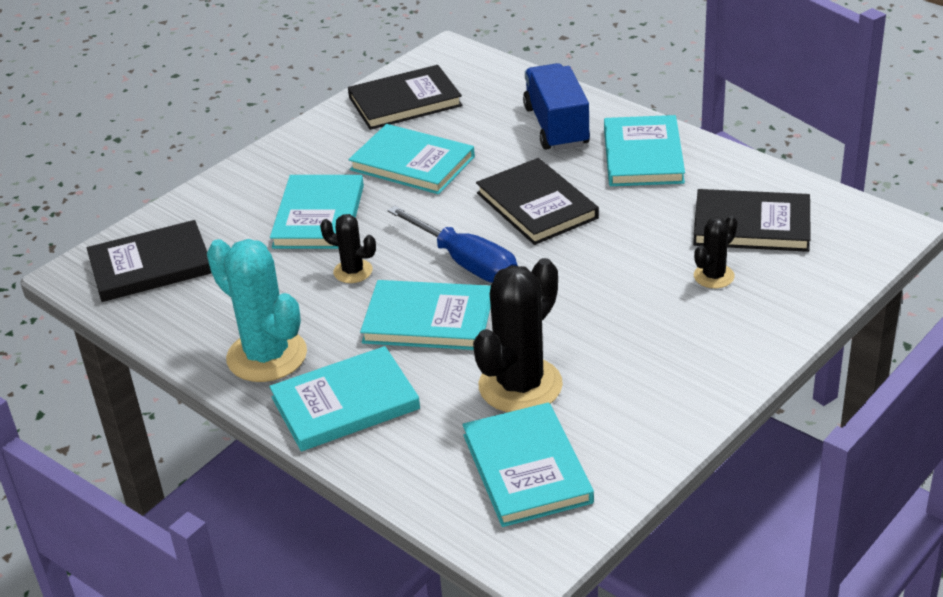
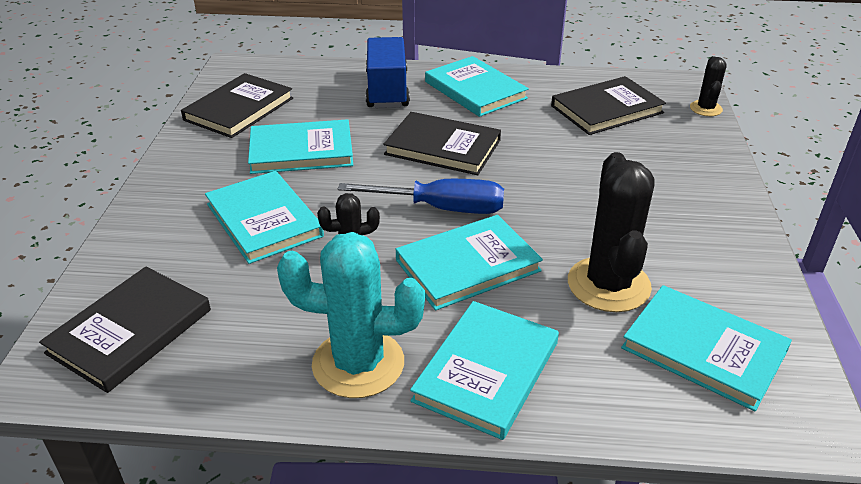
camera: 40 degrees left, 0 degrees up
blue truck [523,63,590,151] -> blue truck turned 45 degrees clockwise [365,37,410,108]
black cactus [694,216,737,288] -> black cactus moved to [690,56,727,116]

